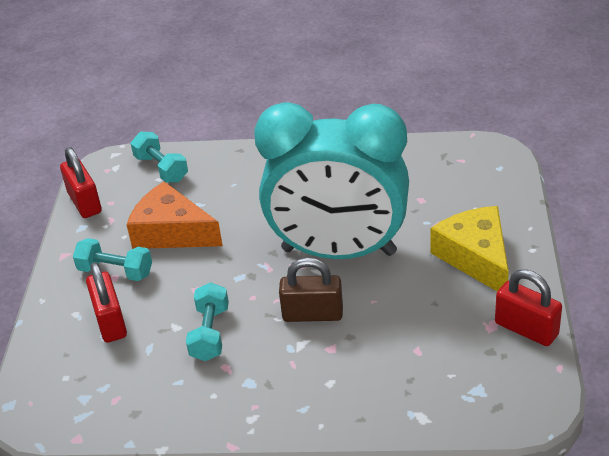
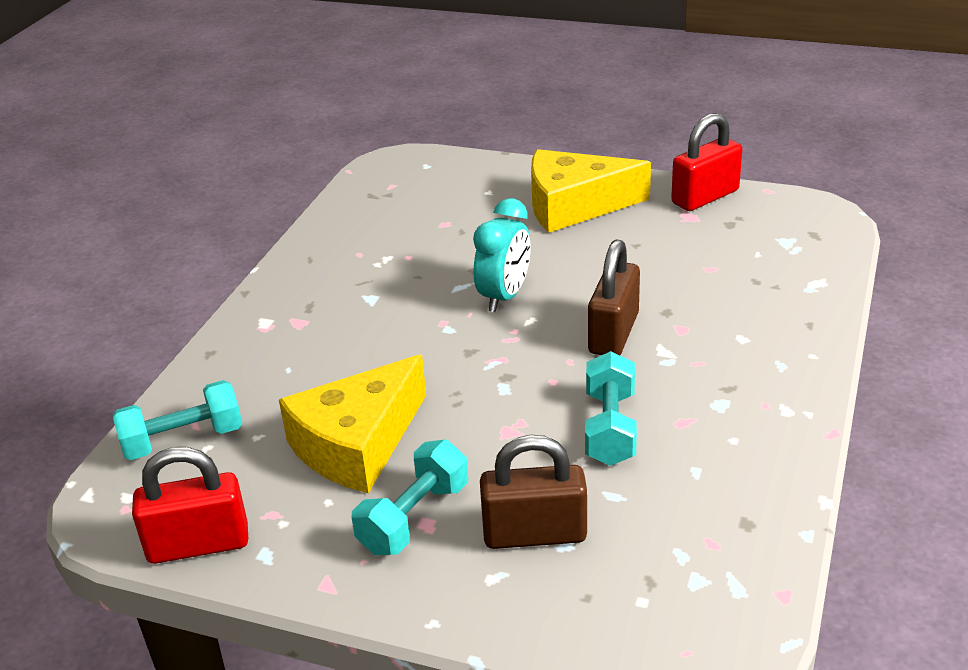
camera: 75 degrees left, 5 degrees down
red padlock [86,262,127,343] -> brown padlock [480,435,587,549]
orange cheese [127,181,223,249] -> yellow cheese [279,354,426,493]
turquoise dumbbell [186,282,229,361] -> turquoise dumbbell turned 75 degrees clockwise [585,351,637,466]
turquoise clock [254,102,409,259] -> turquoise clock [473,198,531,312], size x0.40

